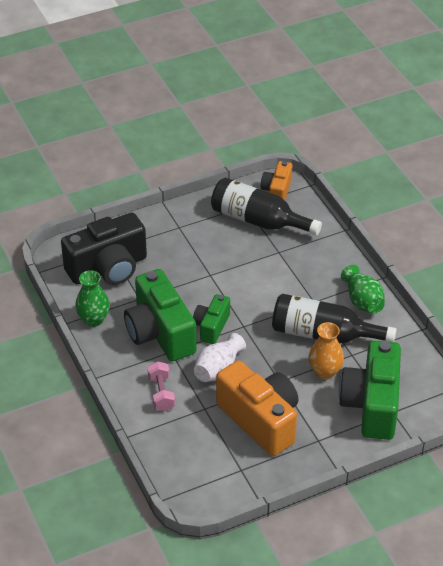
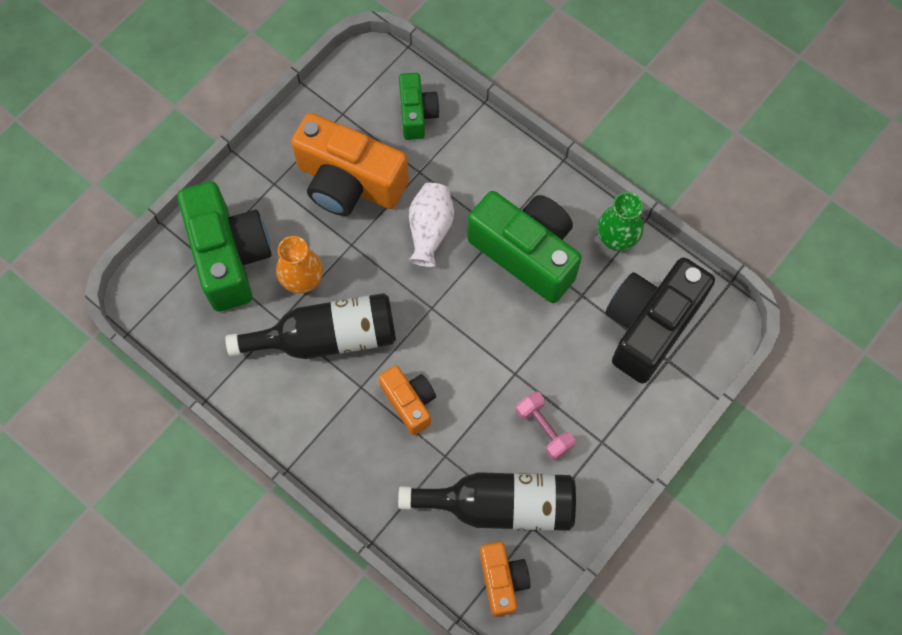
camera: 155 degrees right, 25 degrees up
pink dumbbell [148,361,175,411] -> pink dumbbell moved to [516,392,576,460]
green camera [193,294,230,344] -> green camera moved to [399,73,440,140]
green vase [341,265,385,314] -> none
none -> orange camera [378,366,436,435]

